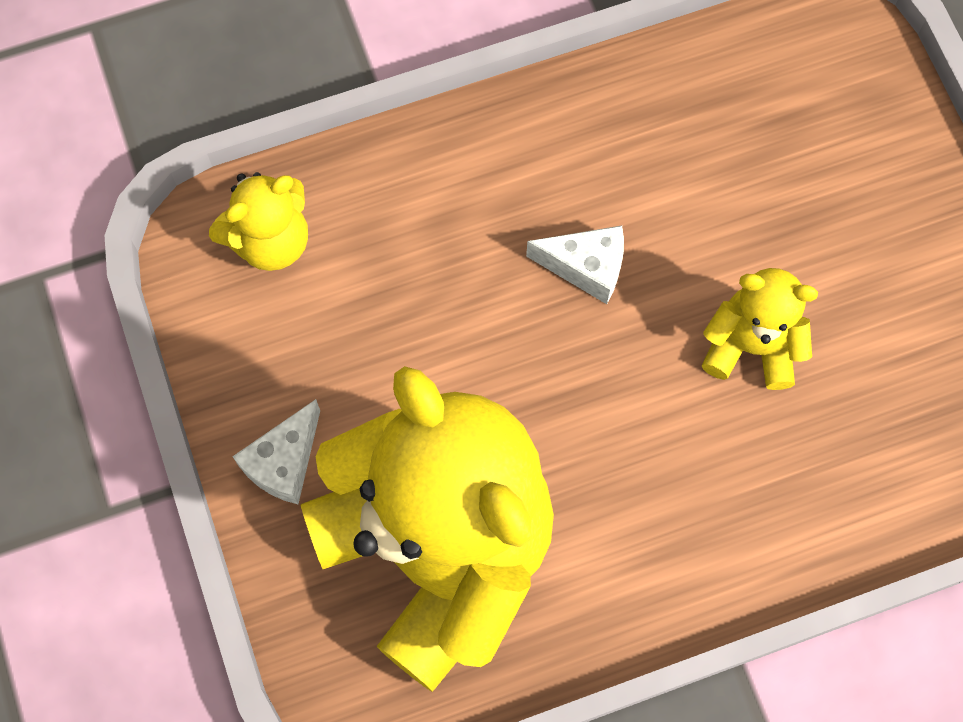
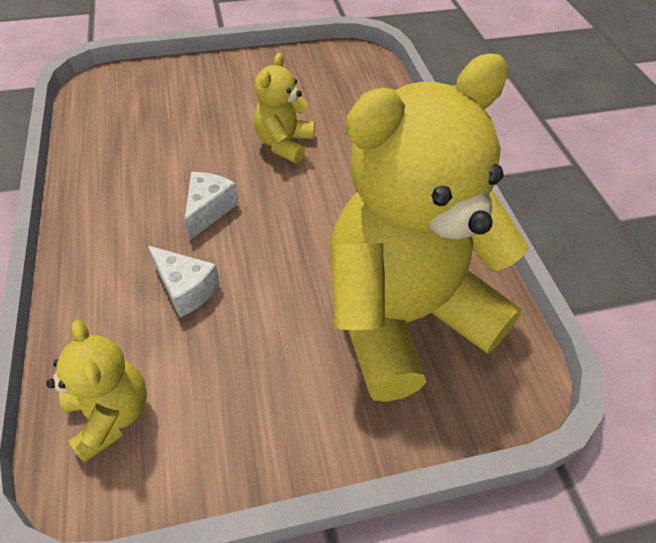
camera: 85 degrees left, 20 degrees down
white cheese [232,399,320,504] -> white cheese moved to [148,246,220,317]

